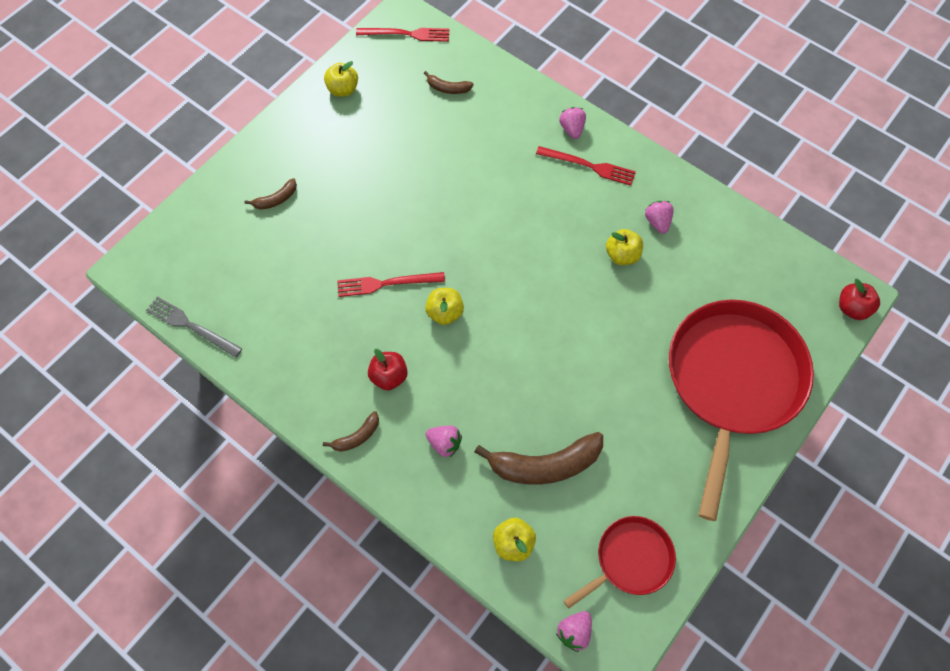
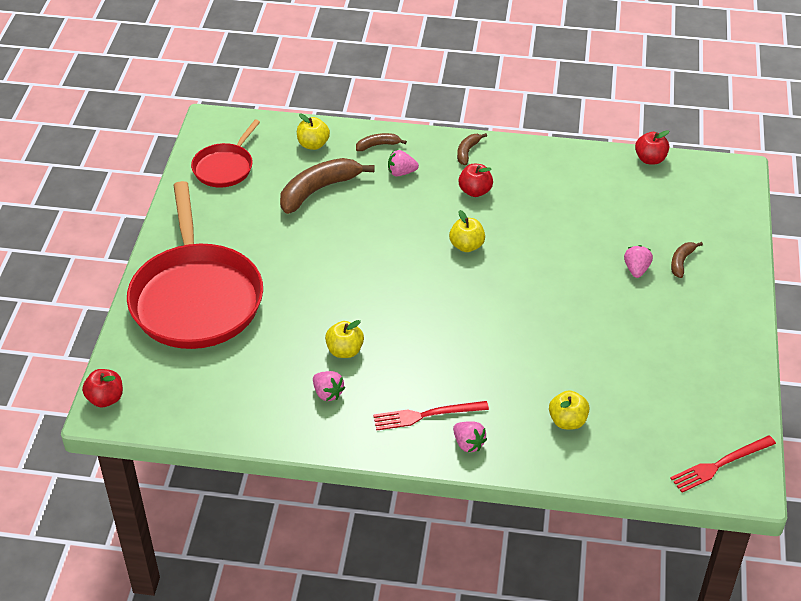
camera: 150 degrees right, 20 degrees down
grey fork [146,297,242,357] -> red apple [635,130,669,165]
yellow apple [324,61,358,97] -> yellow apple moved to [549,390,589,429]
red fork [337,272,445,297] -> none
brown banana [424,71,474,94] -> brown banana moved to [356,133,407,151]
pink strawberry [556,611,592,652] -> pink strawberry moved to [624,245,653,278]

